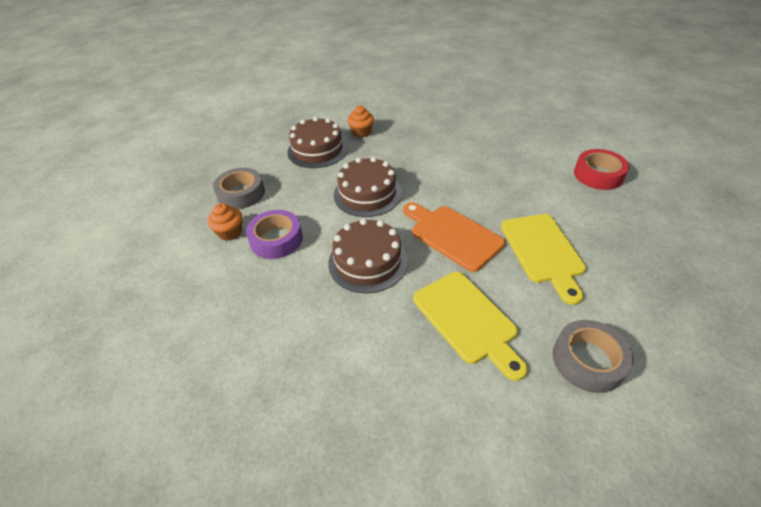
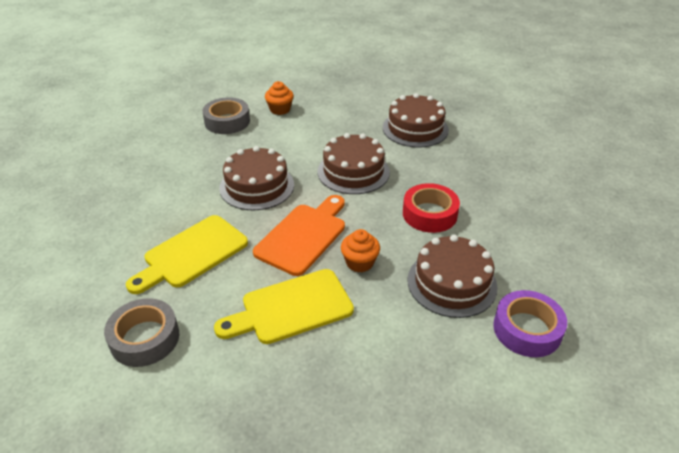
camera: 75 degrees right, 5 degrees down
grey tape [213,168,265,209] -> grey tape moved to [203,97,250,134]
purple tape [246,210,303,259] -> purple tape moved to [493,290,567,357]
orange cupcake [348,106,374,138] -> orange cupcake moved to [341,229,380,272]
red tape [574,149,629,190] -> red tape moved to [403,183,460,233]
none -> brown cake [407,235,498,318]

